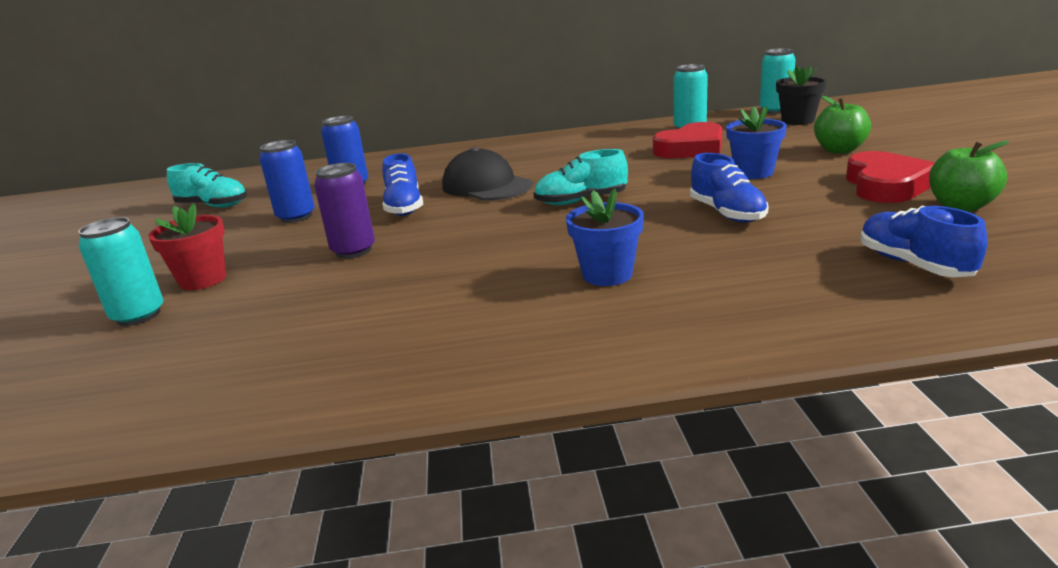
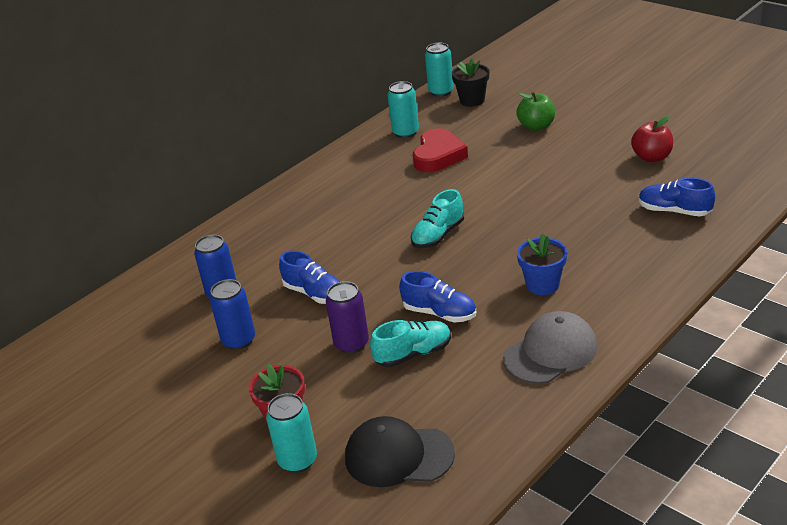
camera: 40 degrees left, 10 degrees up
turquoise shoe [167,163,247,208] -> turquoise shoe moved to [370,320,451,367]
black cap [442,147,533,201] -> black cap moved to [345,416,455,487]
blue shoe [690,153,769,223] -> blue shoe moved to [399,271,476,323]
blue flower pot [726,106,787,179] -> none
red heart [846,151,935,203] -> none
green apple [929,141,1009,212] -> red apple [631,116,673,162]
none -> grey cap [503,311,598,384]

